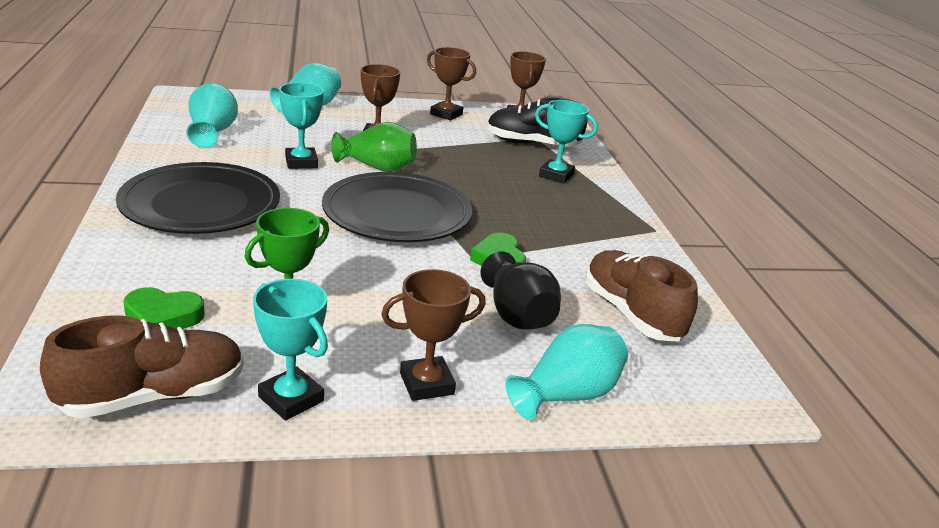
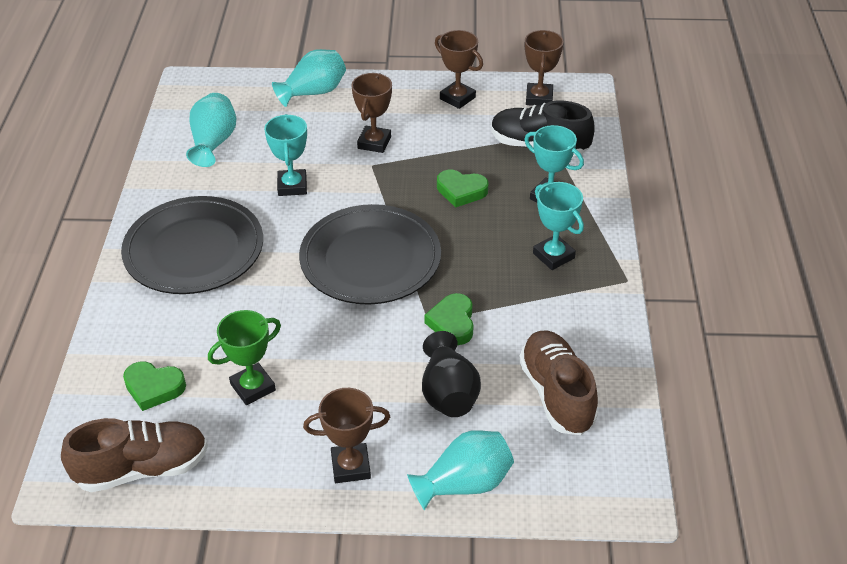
camera: 15 degrees right, 15 degrees up
turquoise trophy [253,279,328,421] -> turquoise trophy moved to [533,182,584,270]
green vase [332,122,417,172] -> none
none -> green heart [437,170,489,208]

